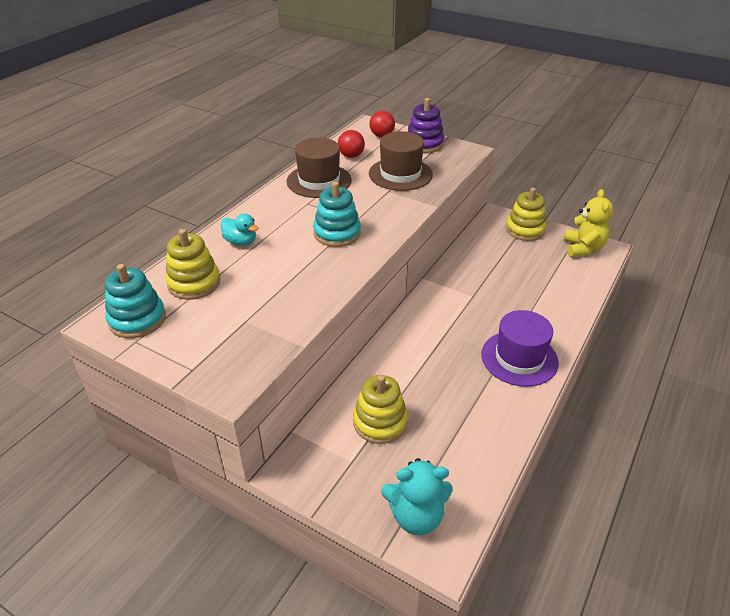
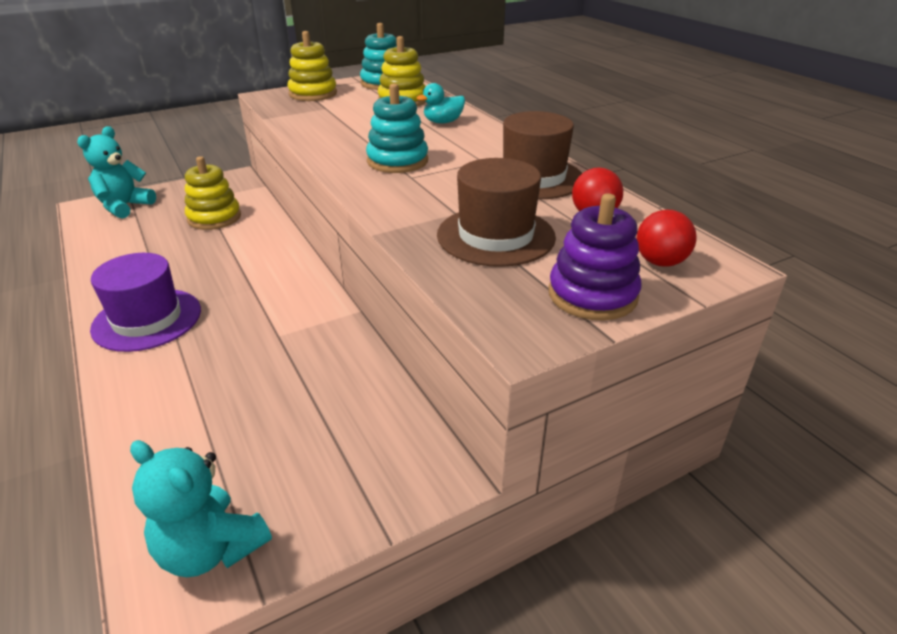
camera: 120 degrees right, 5 degrees down
yellow stacking toy [506,188,546,241] -> yellow stacking toy moved to [288,31,337,101]
yellow teddy bear [564,189,613,257] -> turquoise teddy bear [130,440,272,577]

